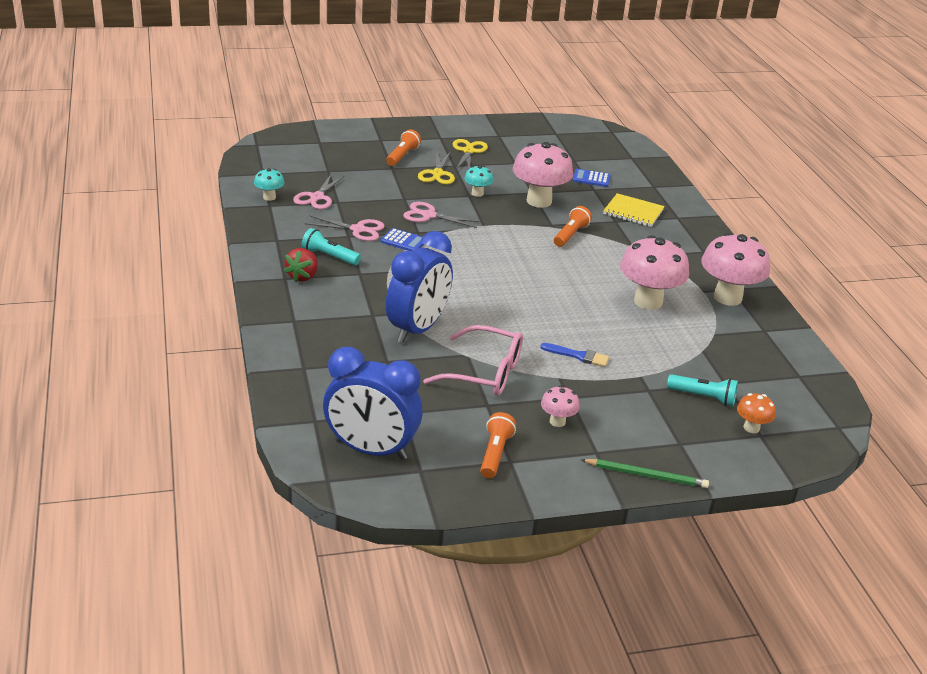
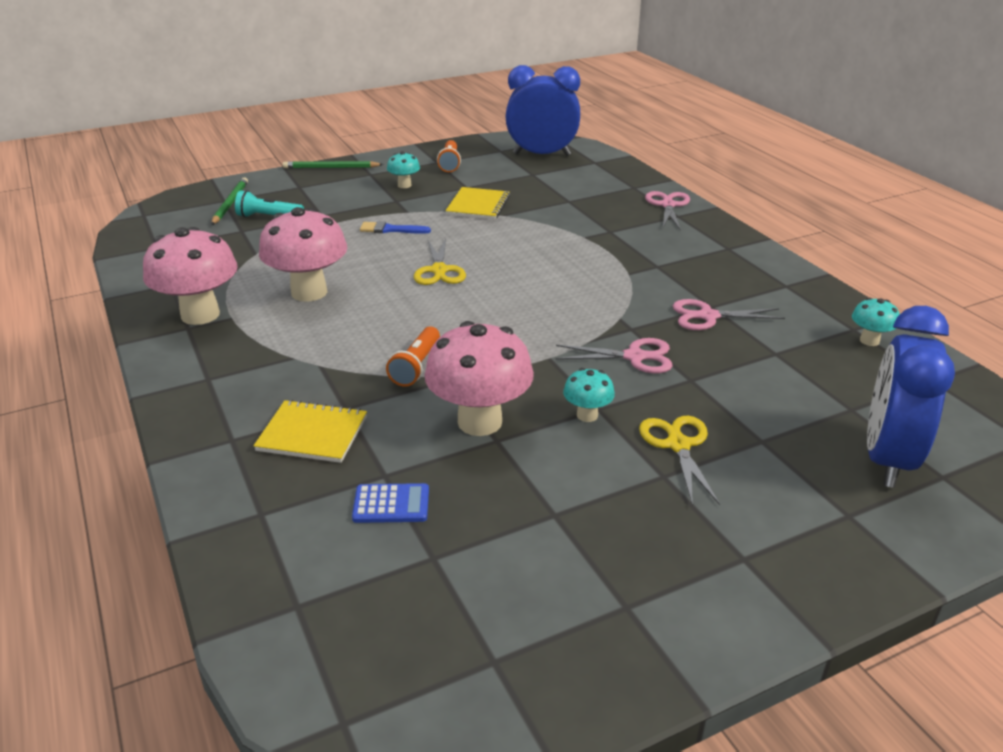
camera: 170 degrees right, 0 degrees up
red strawberry [284,248,318,282] -> none
pink scissors [293,175,344,209] -> pink scissors moved to [645,191,690,231]
turquoise flashlight [302,228,361,265] -> none
blue calculator [380,228,424,251] -> none
orange flashlight [386,129,421,166] -> none
blue clock [386,231,453,343] -> blue clock moved to [867,306,955,488]
pink glasses [423,325,523,396] -> yellow notebook [445,187,510,220]
yellow scissors [453,139,488,169] -> yellow scissors moved to [414,238,466,285]
pink mushroom [541,386,580,427] -> turquoise mushroom [387,151,420,188]
orange mushroom [737,393,776,433] -> green pencil [211,177,248,225]

